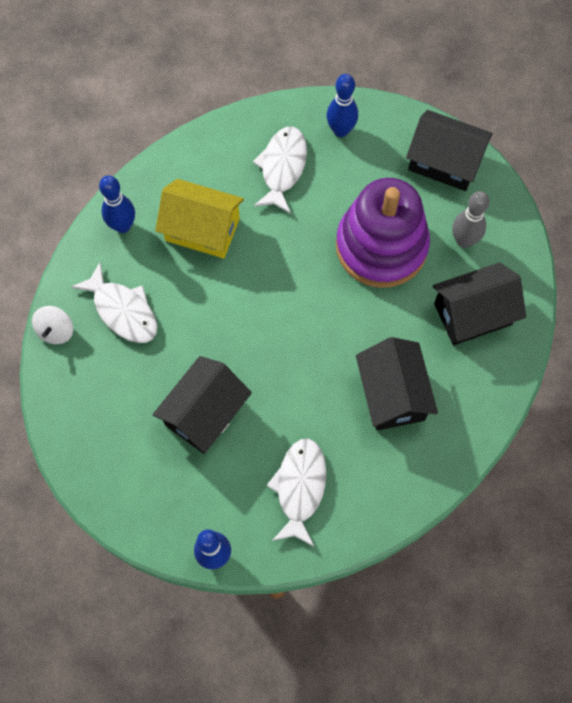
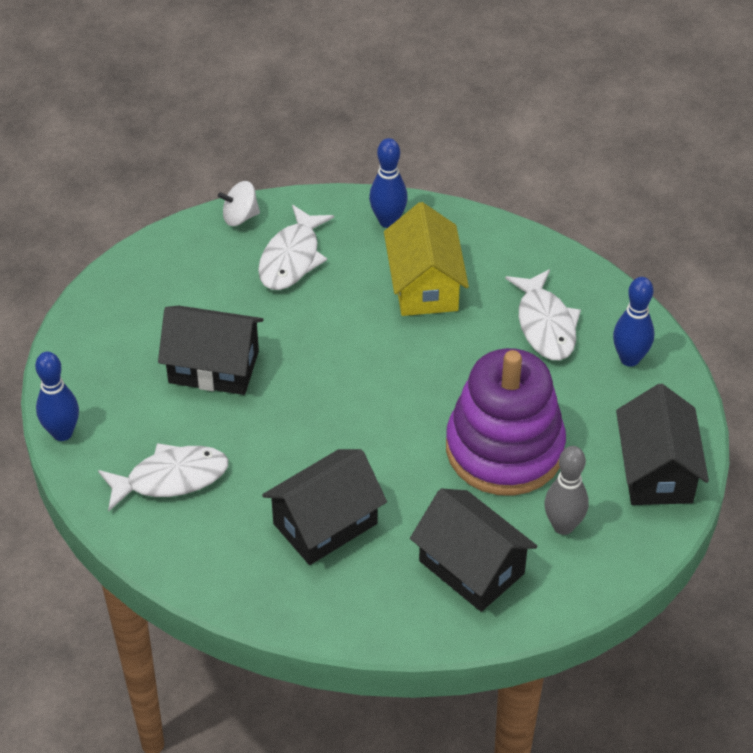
camera: 65 degrees right, 20 degrees down
white fish [253,126,307,214] -> white fish turned 90 degrees clockwise [505,269,581,360]

